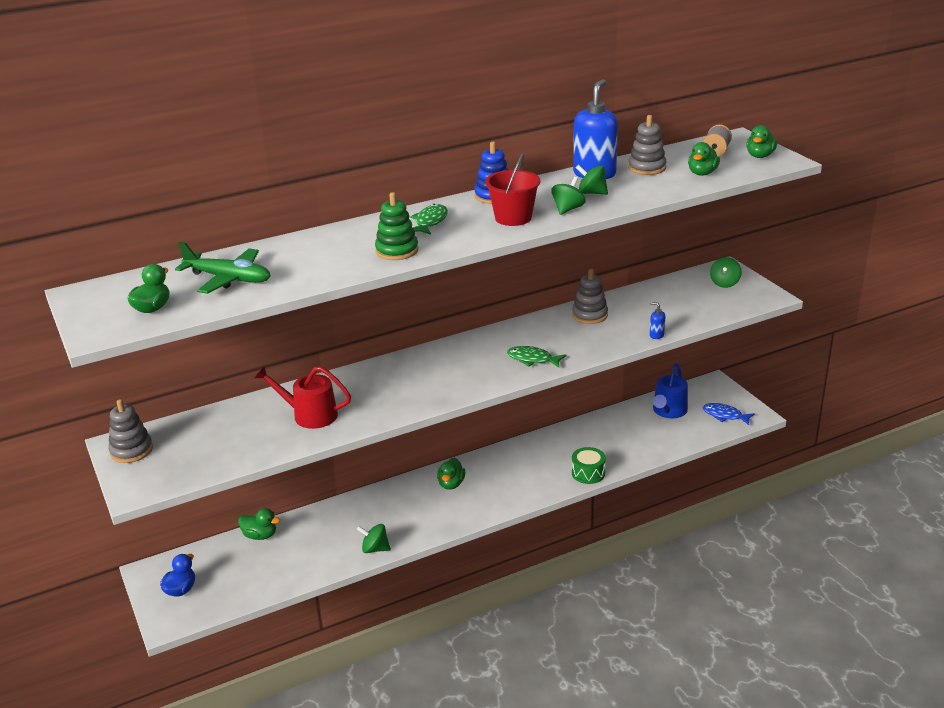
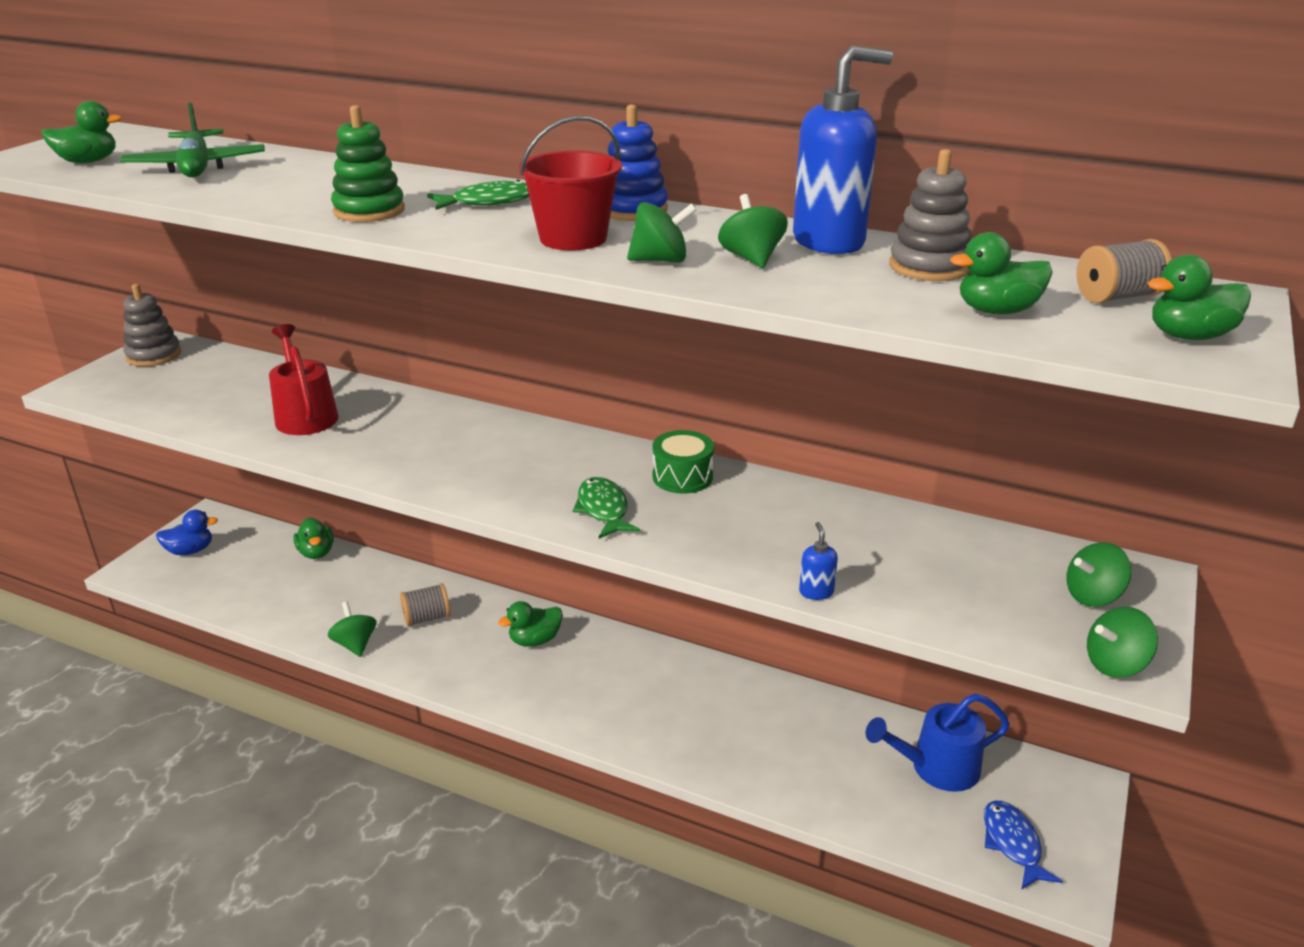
camera: 50 degrees right, 0 degrees up
grey stacking toy [572,269,608,324] -> none
green drum [572,447,606,484] -> green drum moved to [653,430,714,494]
none -> grey spool [400,583,450,627]
none -> green spinning top [1087,607,1158,678]

